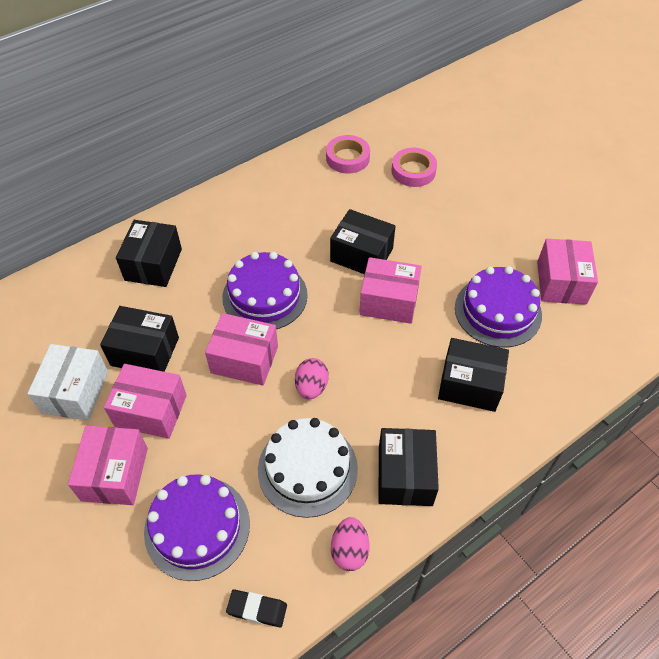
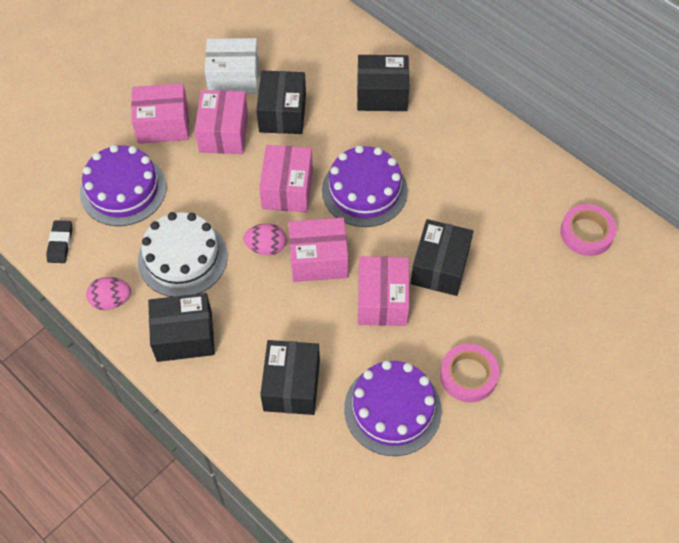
camera: 80 degrees right, 5 degrees up
pink tape [391,148,437,187] -> pink tape moved to [440,344,499,402]
pink box [537,239,598,305] -> pink box moved to [288,217,348,282]

